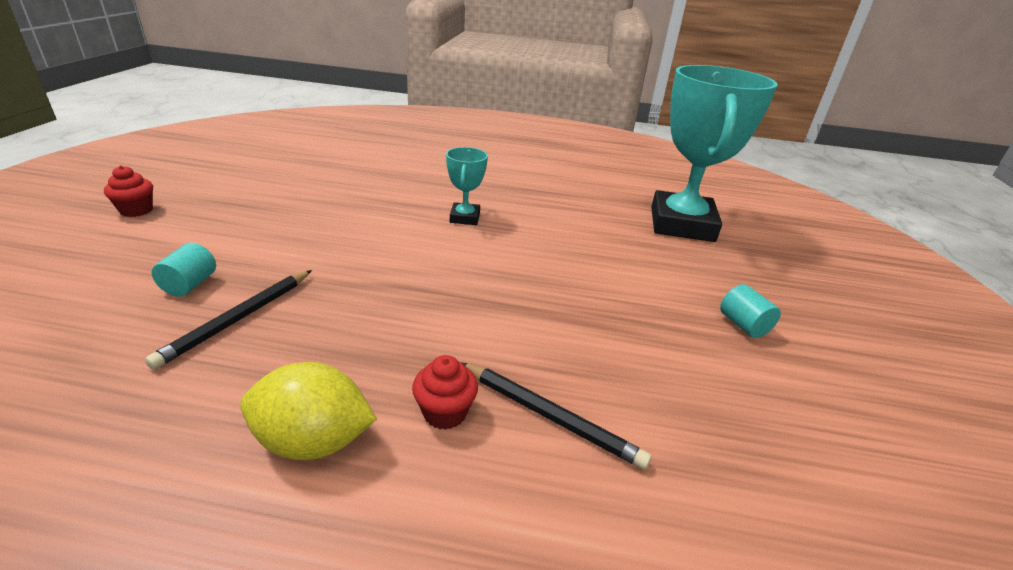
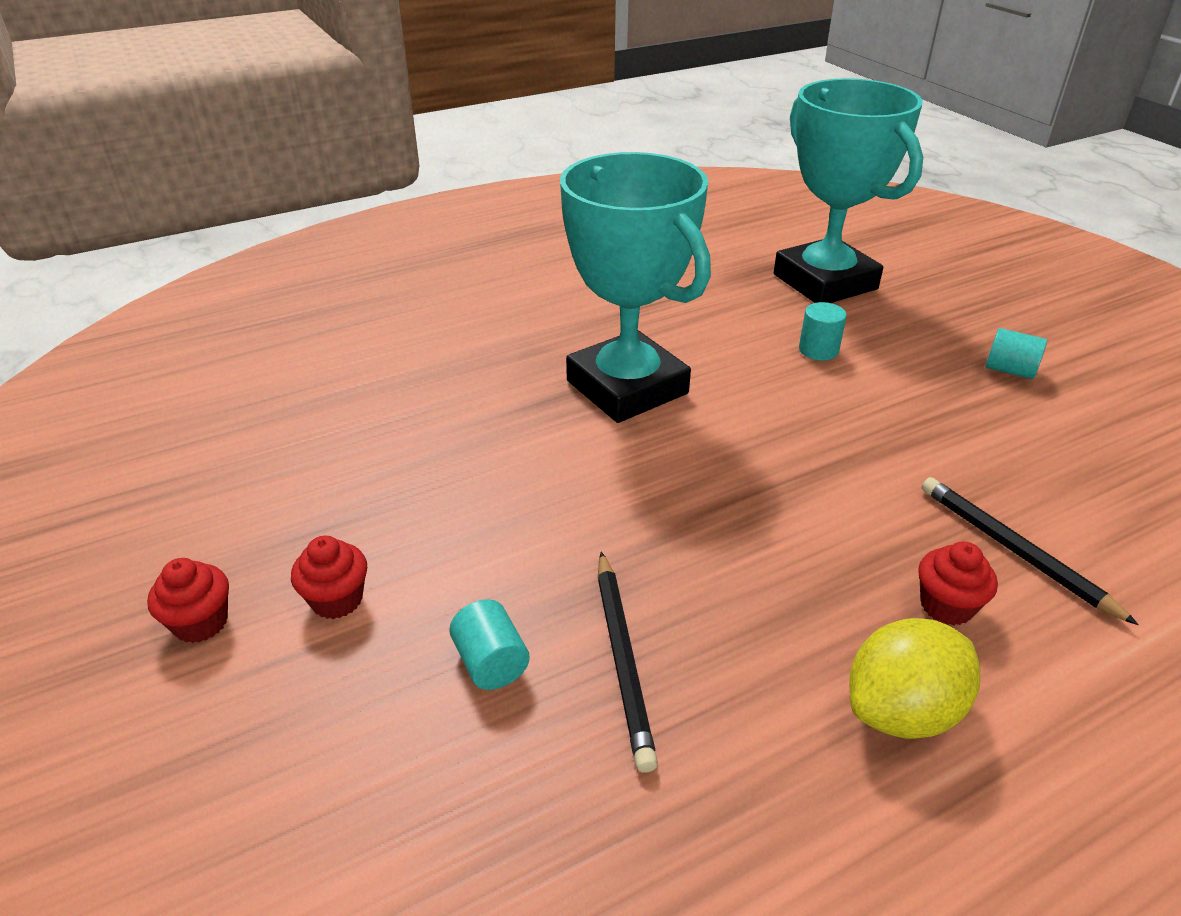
camera: 35 degrees left, 5 degrees up
turquoise trophy [446,147,488,225] -> turquoise trophy [560,152,711,423], size x2.24
black pencil [460,362,652,469] -> black pencil turned 120 degrees counterclockwise [922,477,1139,625]
none -> red cupcake [291,536,367,619]
none -> turquoise cylinder [799,302,847,361]

